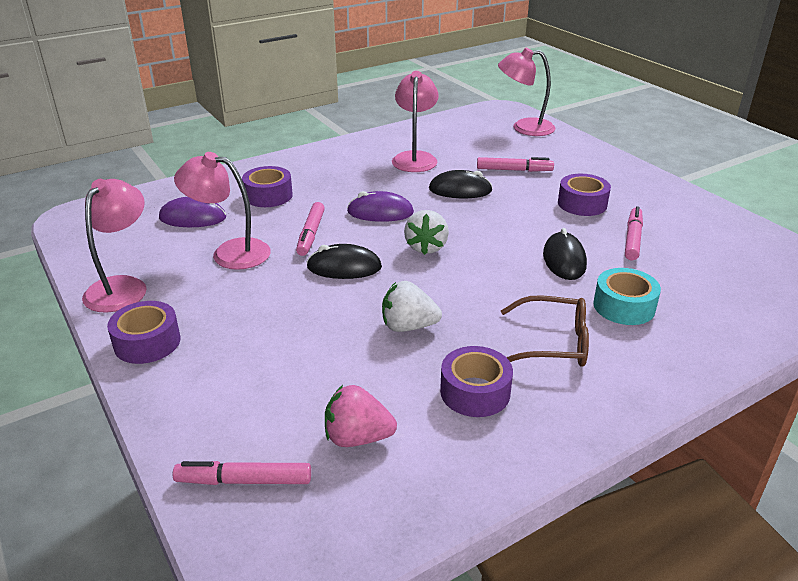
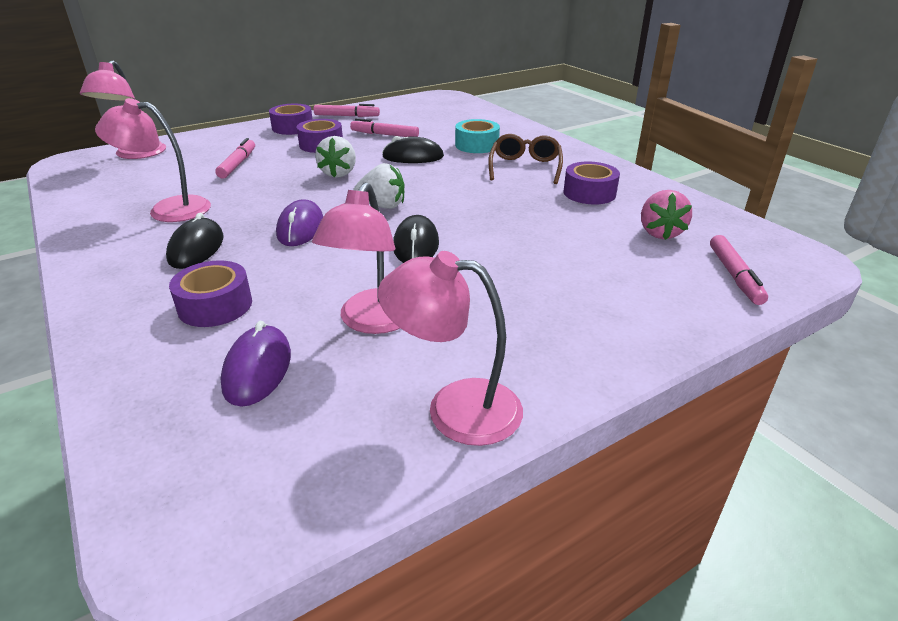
camera: 90 degrees left, 0 degrees up
purple tape [107,301,180,364] -> purple tape moved to [269,104,312,135]
pink marker [296,202,325,256] -> pink marker moved to [313,104,380,117]
white strawberry [382,281,442,332] -> white strawberry moved to [315,136,356,178]
black mouse [429,170,493,198] -> black mouse moved to [166,213,224,269]

